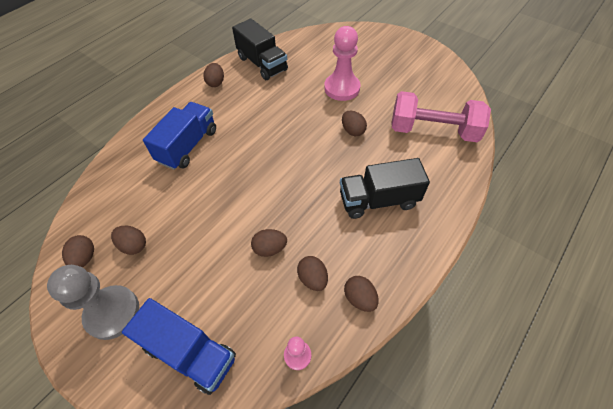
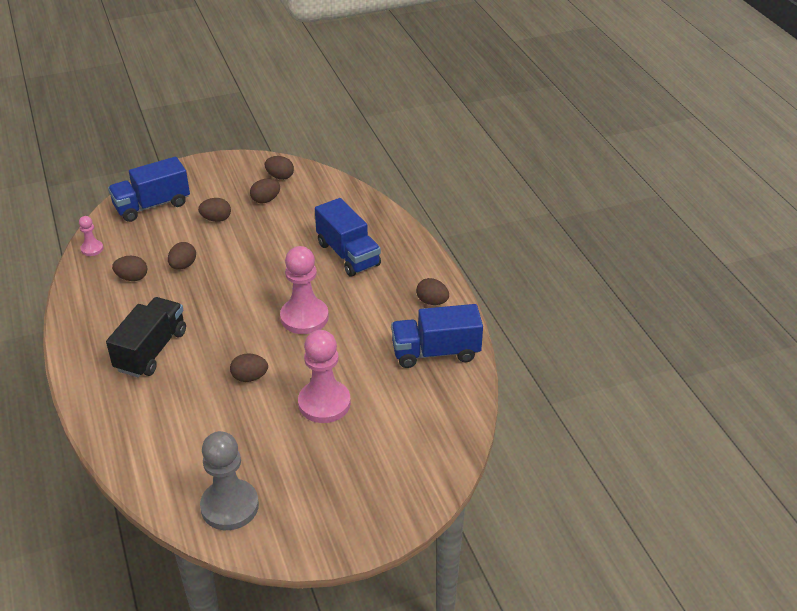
camera: 120 degrees right, 15 degrees down
grey pawn [47,265,139,340] -> grey pawn moved to [200,431,259,530]
black truck [232,18,288,80] -> blue truck [391,304,483,368]
brown egg [344,276,379,312] -> brown egg moved to [198,198,231,222]
pink dumbbell [392,91,491,142] -> none
none -> pink pawn [280,246,329,334]

